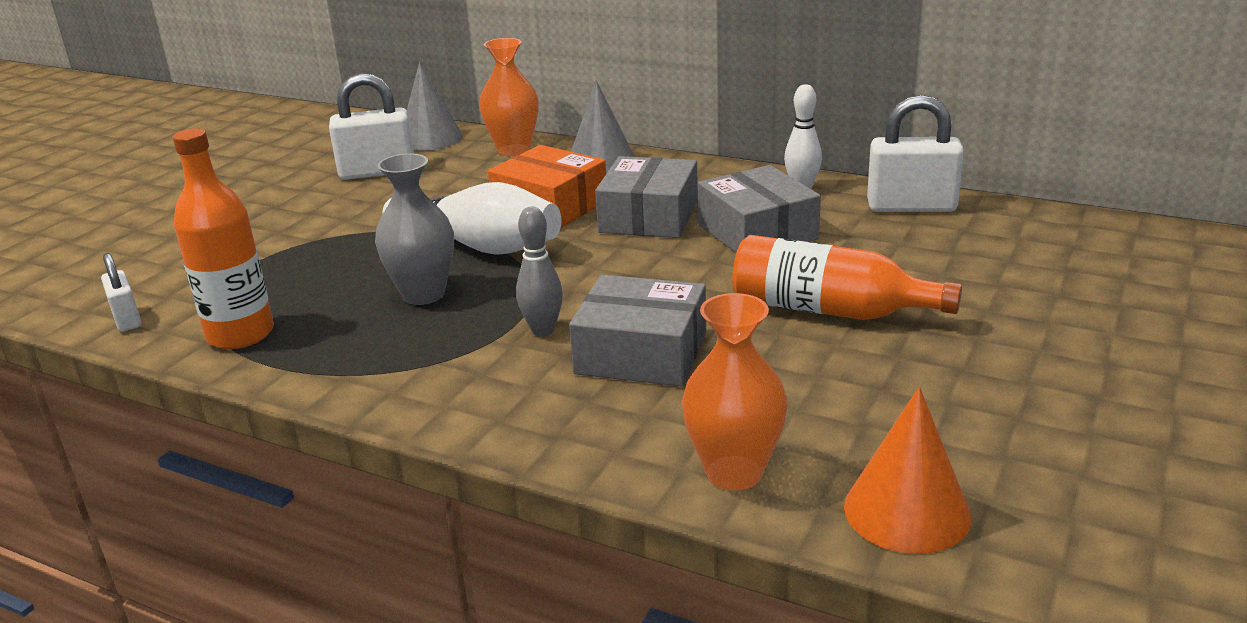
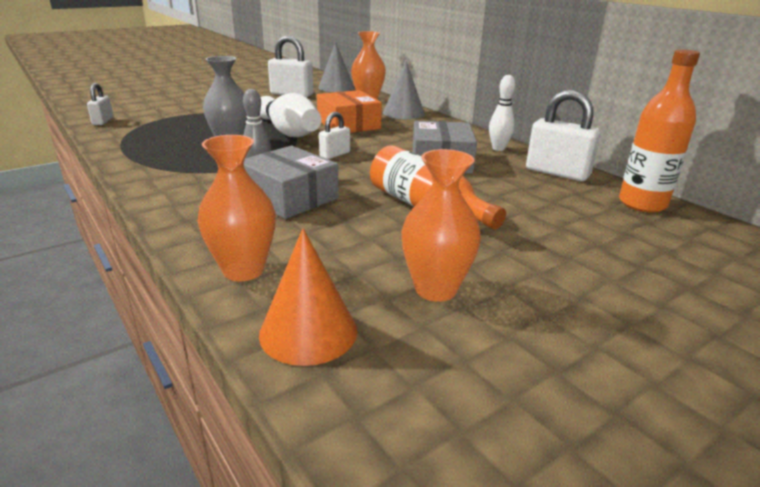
camera: 25 degrees right, 0 degrees up
orange bottle [173,128,274,349] -> orange bottle moved to [619,49,700,213]
grey box [595,156,698,238] -> none
none -> white padlock [319,112,350,159]
none -> orange vase [401,149,481,302]

